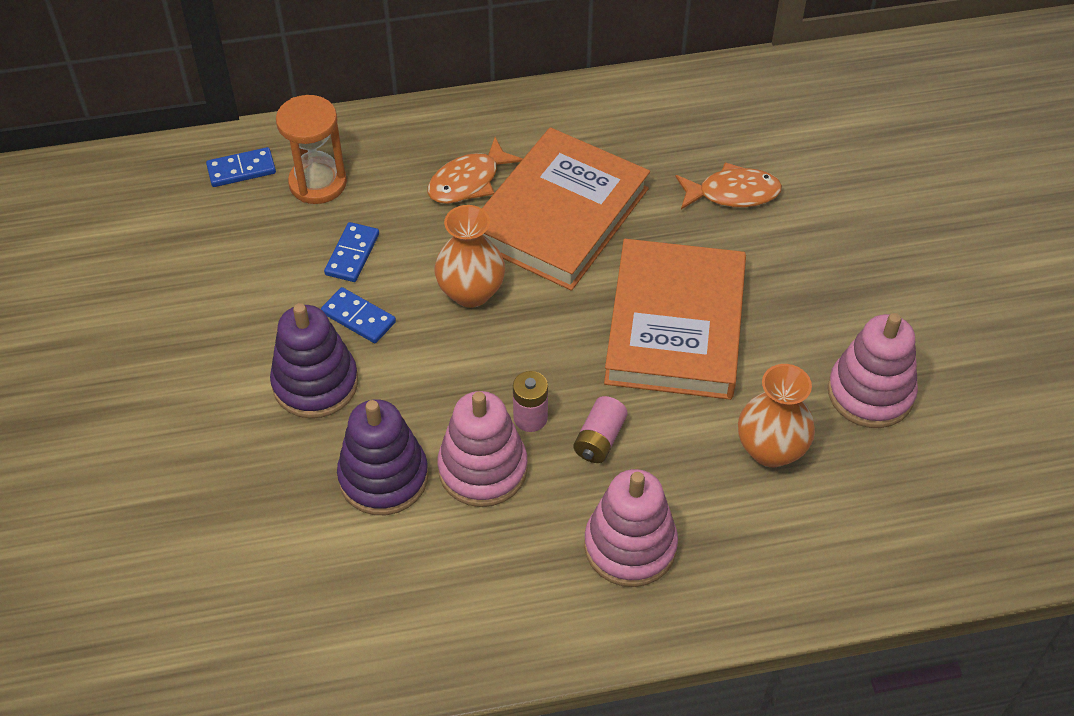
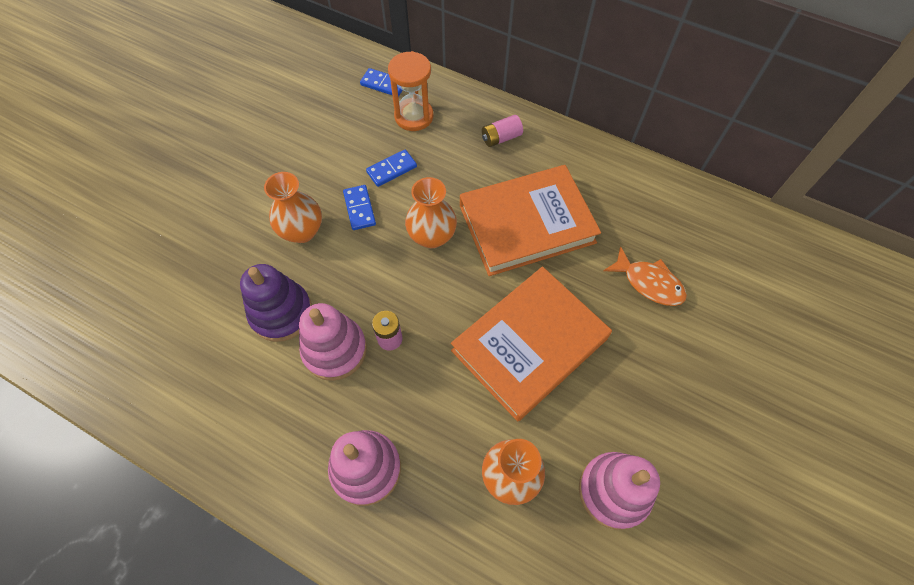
camera: 40 degrees right, 10 degrees up
purple stacking toy [270,303,358,418] -> orange vase [264,172,322,243]
orange fish [428,137,523,204] -> none
pink battery [573,396,628,463] -> pink battery moved to [482,115,523,147]

